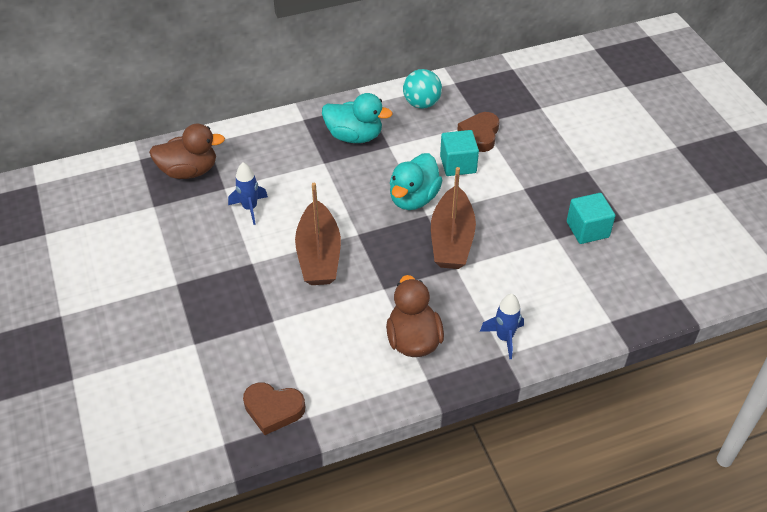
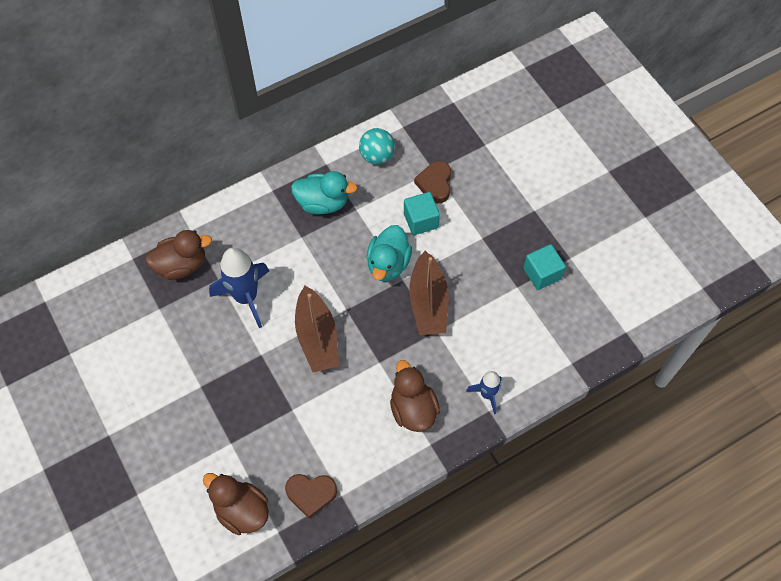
camera: 10 degrees left, 15 degrees up
blue rocket [228,162,268,225] -> blue rocket [209,247,269,328], size x1.79
none -> brown duck [203,473,269,535]

